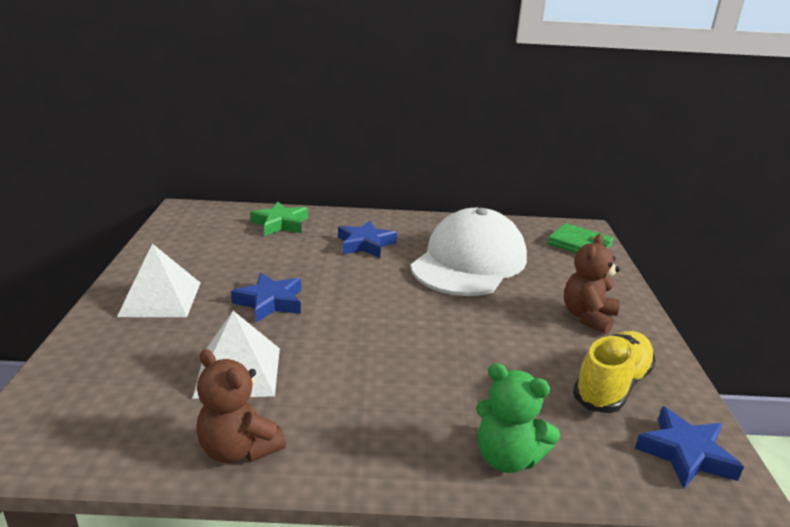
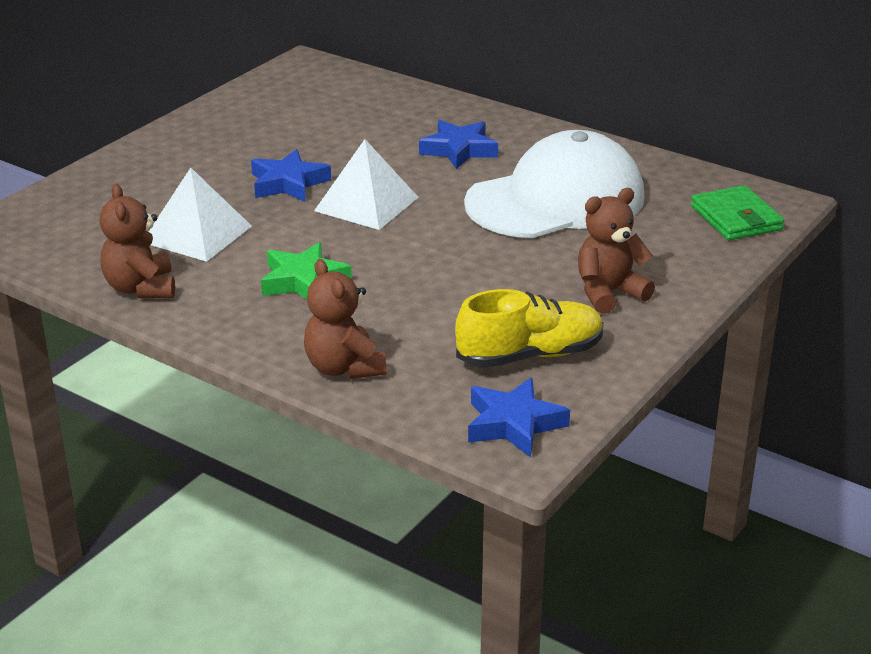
camera: 35 degrees right, 5 degrees up
white pyramid [117,244,200,317] -> white pyramid moved to [314,139,419,230]
green star [250,201,308,236] -> green star moved to [261,242,352,300]
green teddy bear [476,363,560,473] -> brown teddy bear [304,259,387,379]

